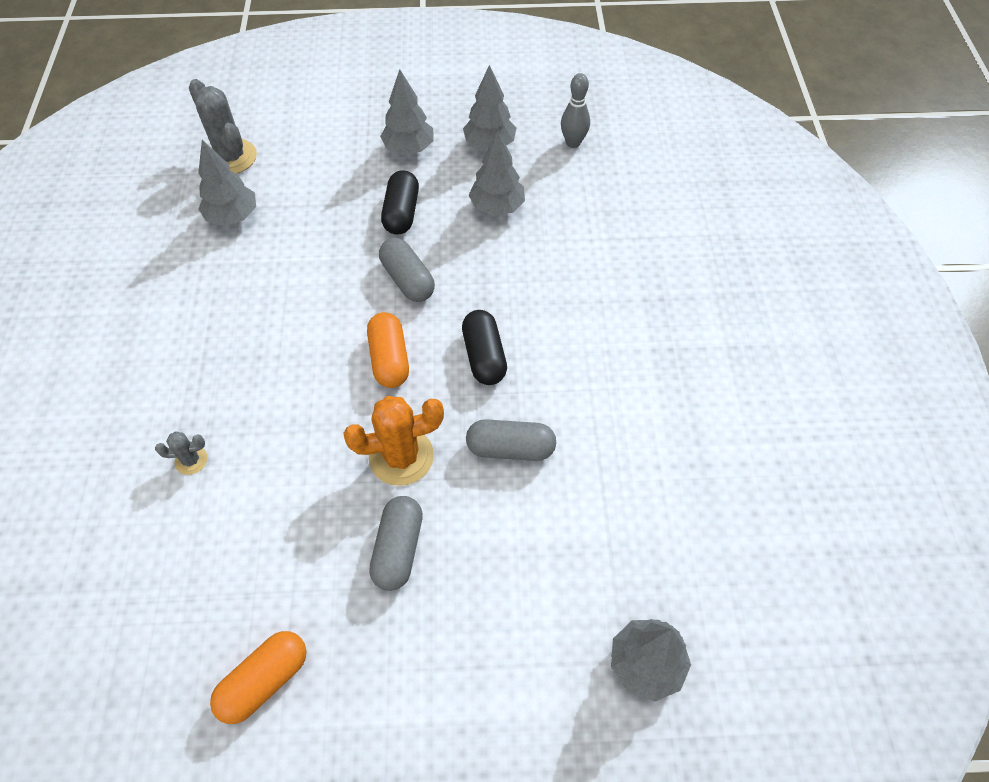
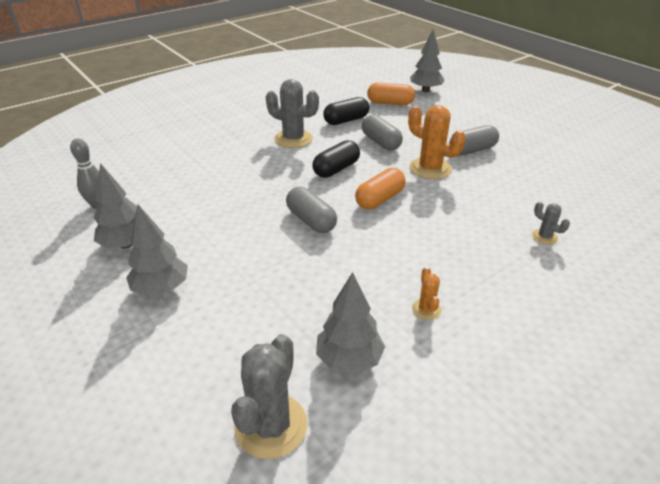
camera: 125 degrees left, 20 degrees down
orange capsule [210,631,306,724] -> orange capsule moved to [367,83,415,105]
grey capsule [379,238,435,302] -> grey capsule turned 60 degrees counterclockwise [286,187,337,233]
black capsule [381,170,419,235] -> black capsule moved to [323,97,369,125]
grey tree [468,130,525,216] -> none
none -> grey cactus [266,79,319,148]
none -> orange cactus [412,267,441,320]

